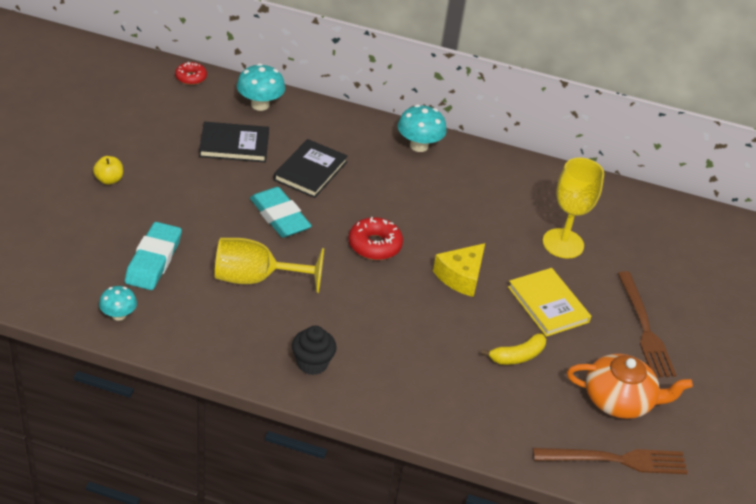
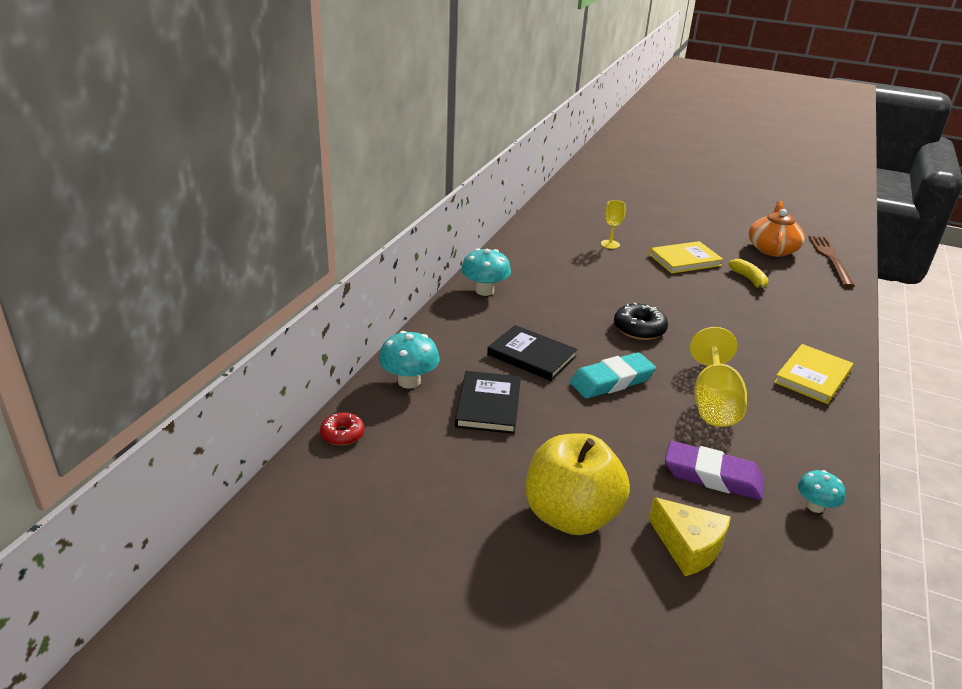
camera: 80 degrees left, 10 degrees down
yellow apple [93,156,123,185] -> yellow apple [526,433,630,535], size x2.45
turquoise eraser [125,222,182,290] -> purple eraser [665,441,764,500]
black cupcake [292,326,337,375] -> yellow book [774,344,853,404]
red donut [348,217,403,260] -> black donut [614,302,668,340]
yellow cheese [433,243,485,297] -> yellow cheese moved to [648,497,731,576]
yellow goblet [542,158,604,259] -> yellow goblet [601,200,626,249], size x0.55
brown fork [618,271,676,377] -> none

